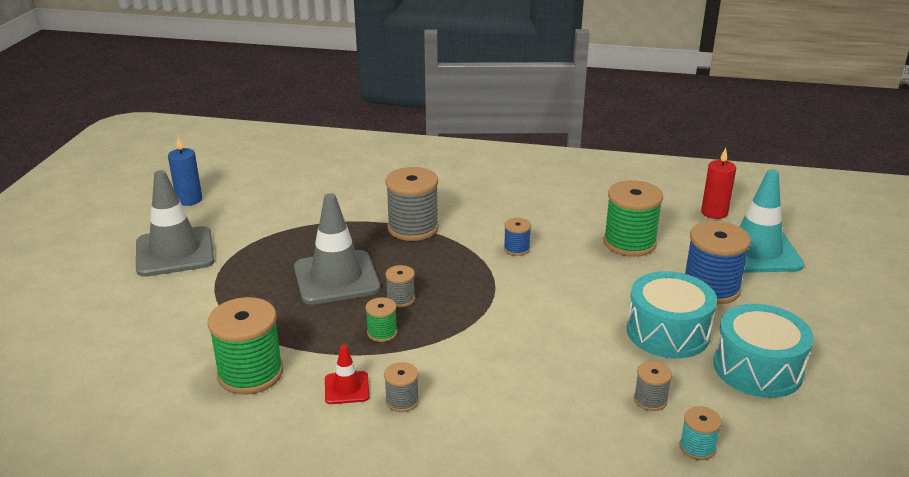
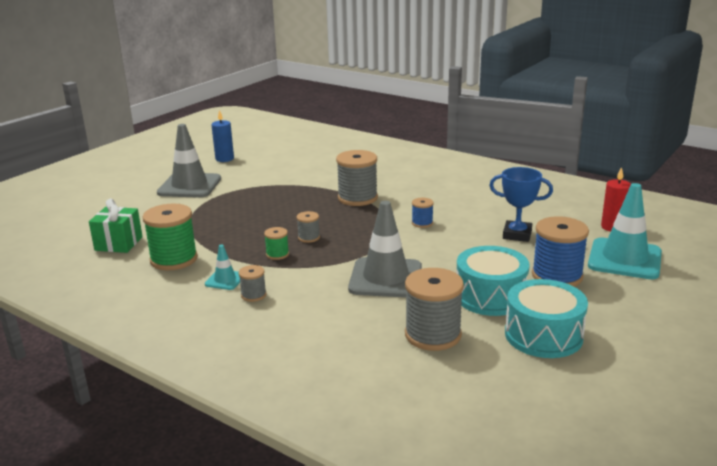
camera: 25 degrees right, 5 degrees down
grey traffic cone [294,193,380,305] -> grey traffic cone moved to [348,201,422,298]
red traffic cone [325,345,369,404] -> turquoise traffic cone [205,244,240,290]
green spool [603,180,663,257] -> blue trophy [489,167,553,242]
grey spool [634,361,672,411] -> grey spool [405,268,464,351], size x2.02
turquoise spool [679,406,722,460] -> none
none -> green gift [89,198,143,253]

